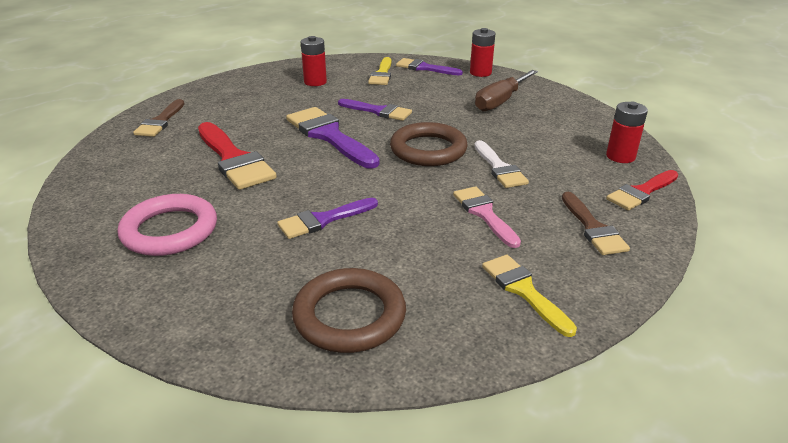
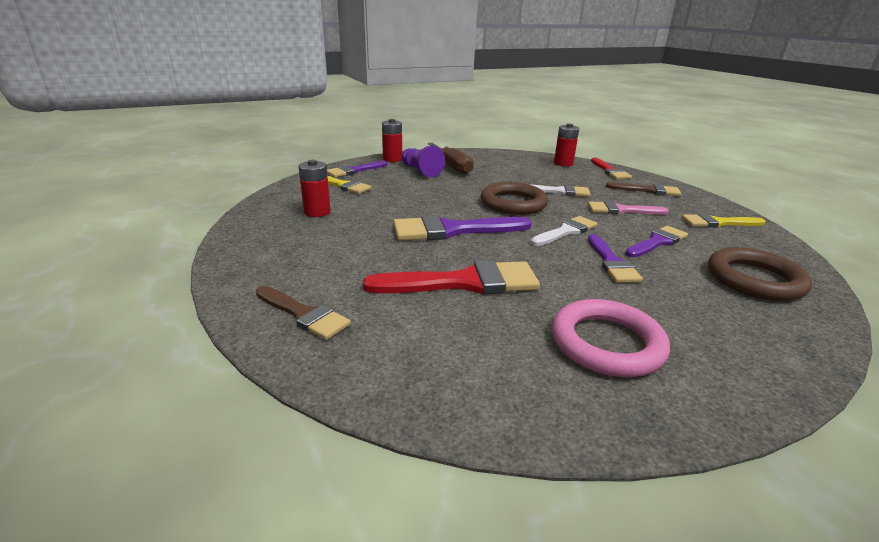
camera: 65 degrees left, 5 degrees down
purple brush [338,99,412,121] -> purple brush moved to [625,226,688,257]
none -> purple pawn [401,146,445,177]
none -> white brush [531,216,597,246]

